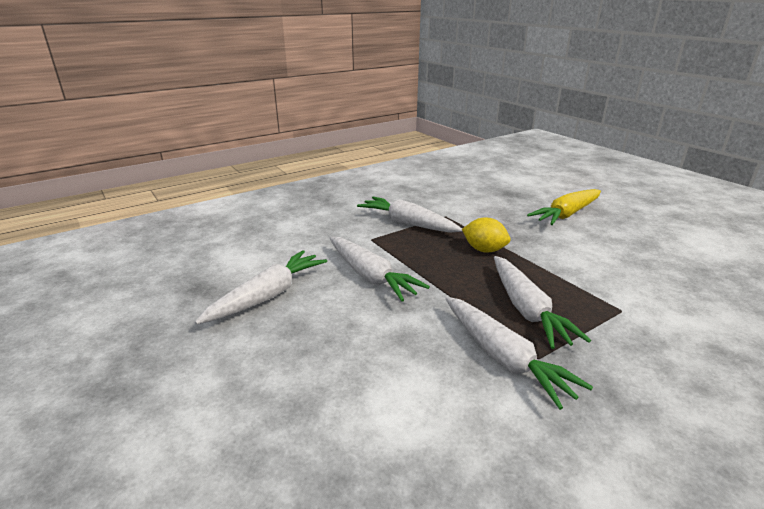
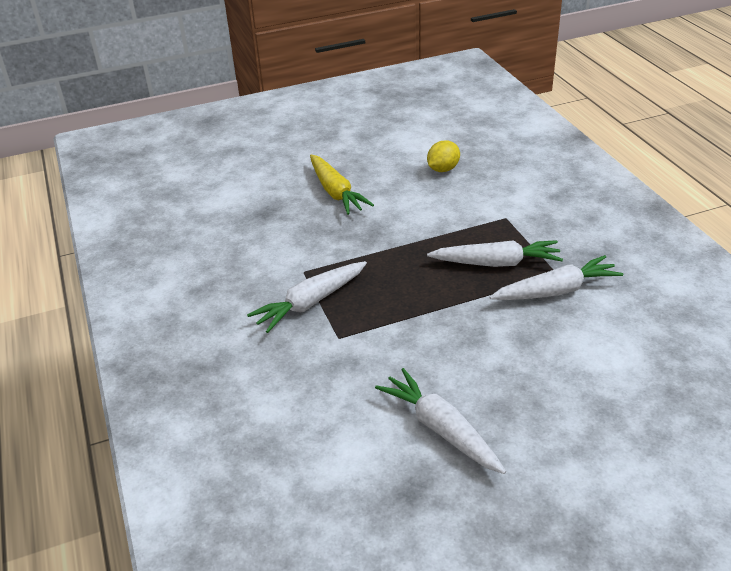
camera: 75 degrees left, 10 degrees up
white carrot [330,237,430,302] -> none
yellow lemon [462,217,511,252] -> yellow lemon moved to [427,140,460,172]

